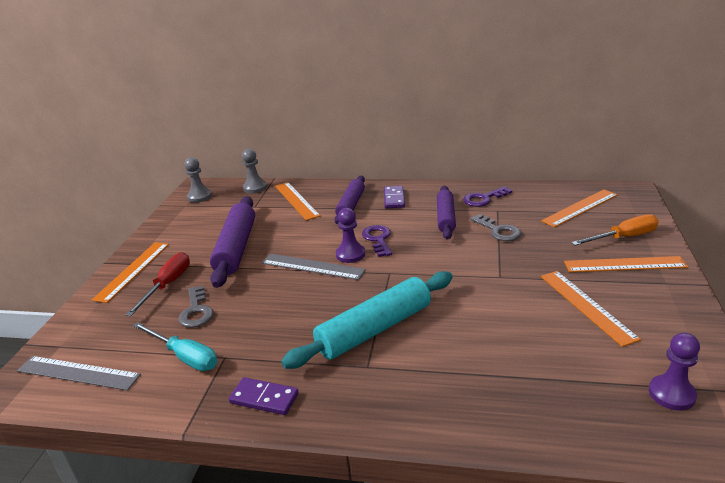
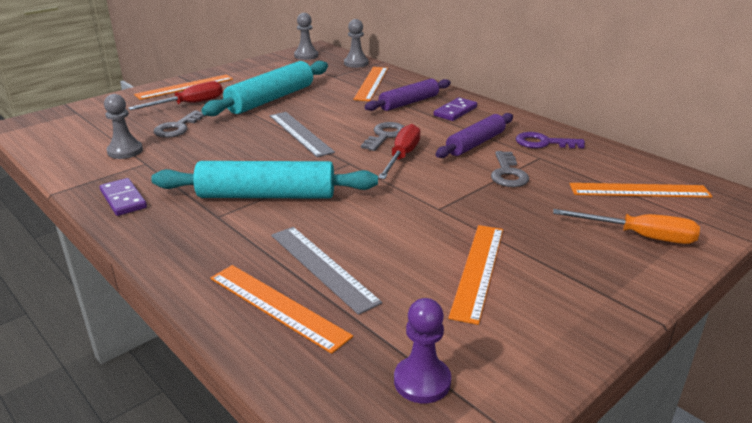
camera: 35 degrees right, 0 degrees up
grey ruler [17,356,141,391] -> grey ruler moved to [271,227,382,315]
turquoise screwdriver [133,322,217,371] -> grey pawn [104,94,143,159]
purple rolling pin [210,196,255,288] -> turquoise rolling pin [201,61,328,116]
purple pawn [336,208,365,263] -> none
purple key [362,225,392,257] -> grey key [361,122,405,151]
orange ruler [564,256,688,272] -> orange ruler moved to [210,265,353,354]
none -> red screwdriver [378,124,420,179]

